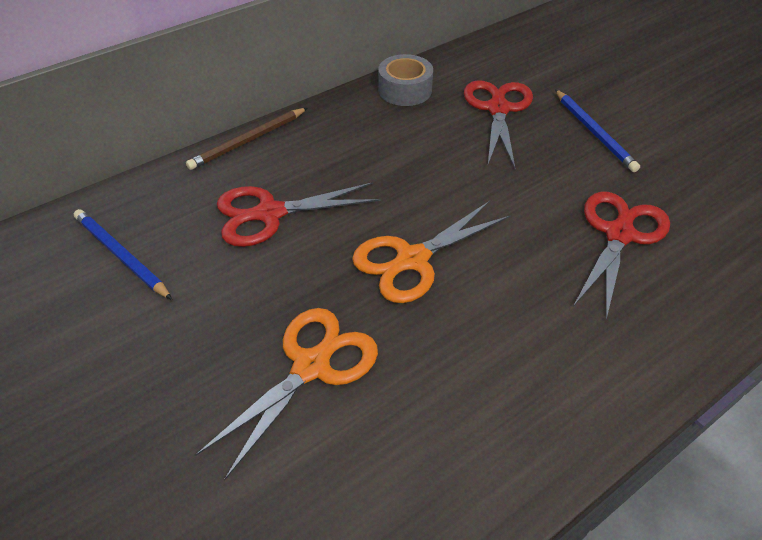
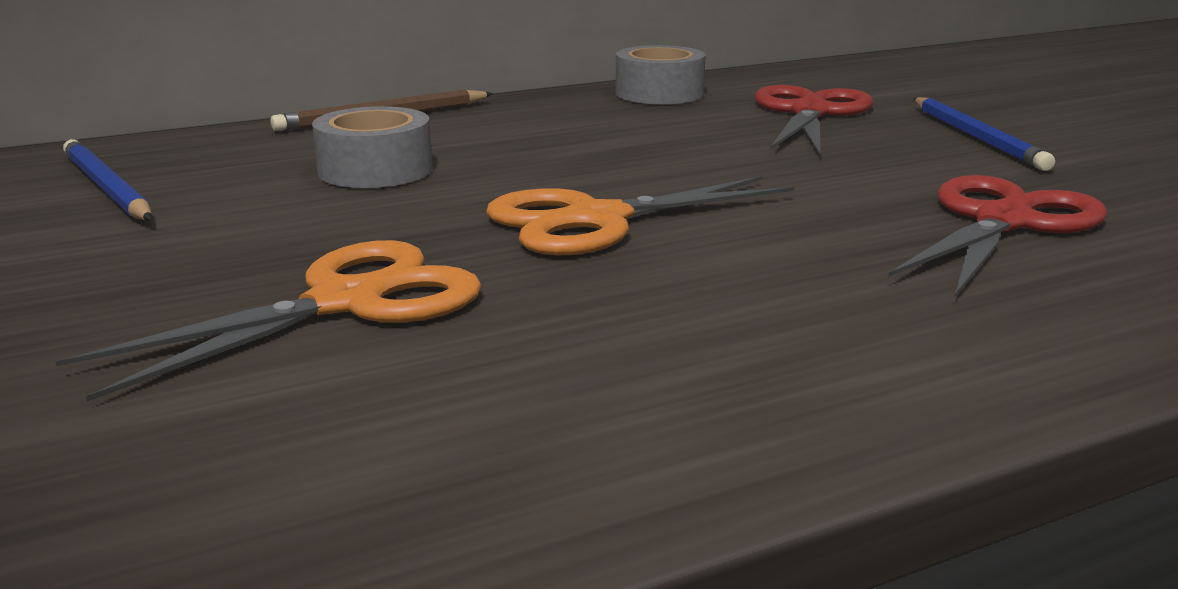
camera: 10 degrees right, 25 degrees down
red scissors [217,182,381,247] -> grey tape [312,106,432,188]

